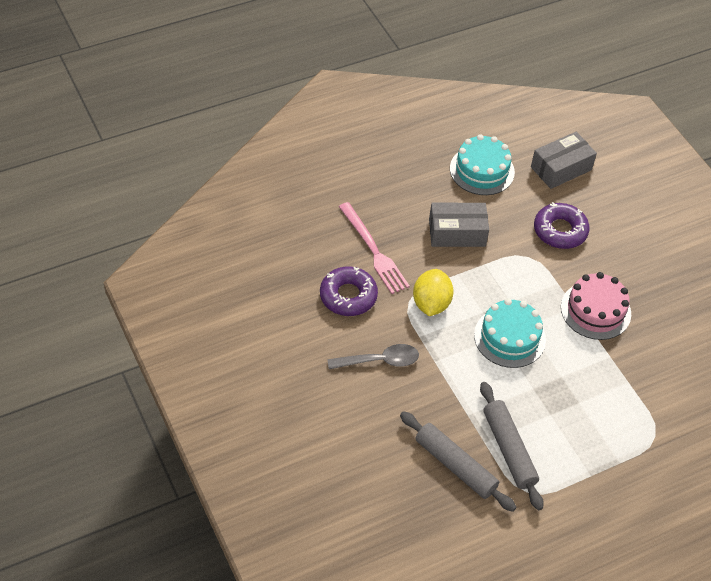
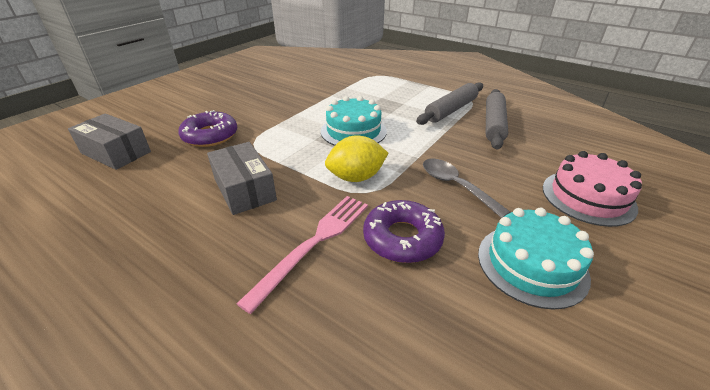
camera: 115 degrees left, 15 degrees down
turquoise cake [450,134,515,195] -> turquoise cake moved to [478,207,594,310]
pink cake [561,272,631,340] -> pink cake moved to [543,151,642,227]

